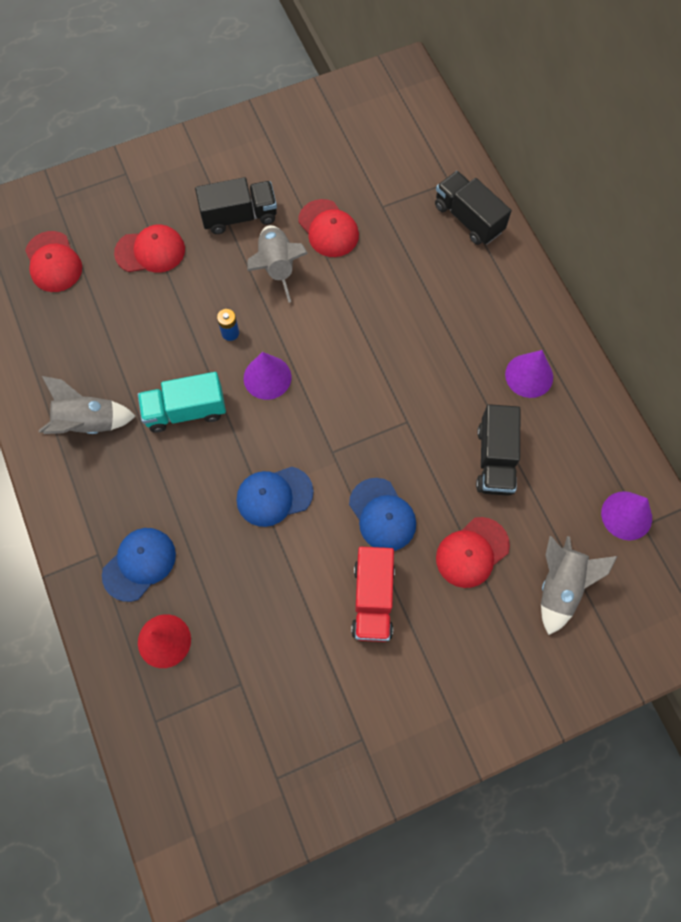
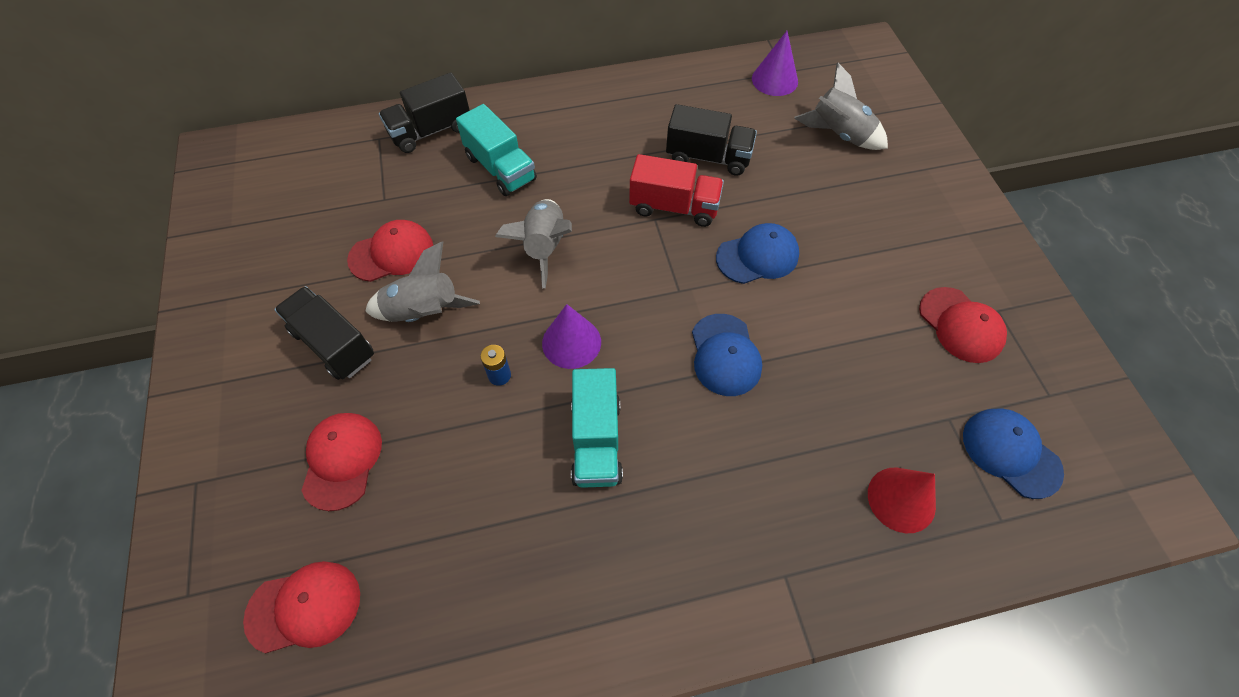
camera: 80 degrees left, 10 degrees down
grey rocket [39,376,136,434] -> grey rocket moved to [495,199,572,288]
blue cap [102,528,176,602] -> blue cap moved to [963,409,1064,499]
black truck [195,177,277,234] -> black truck turned 45 degrees counterclockwise [274,286,374,380]
red truck [351,547,395,642] -> red truck moved to [629,154,724,227]
red cap [436,517,510,588] -> red cap moved to [919,287,1007,363]
purple cone [505,350,553,398] -> none
none -> turquoise truck [456,104,537,196]

